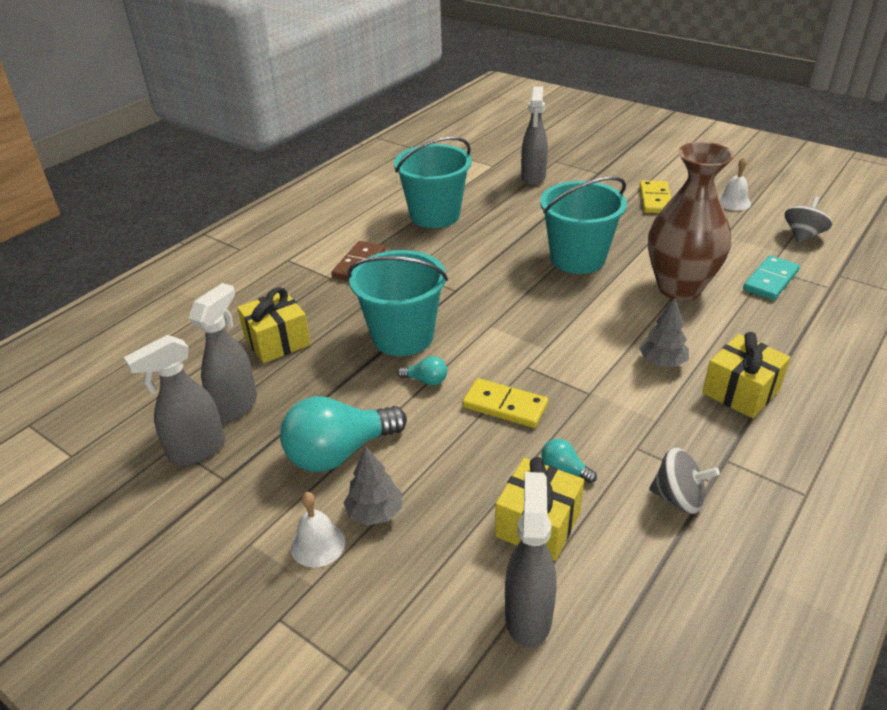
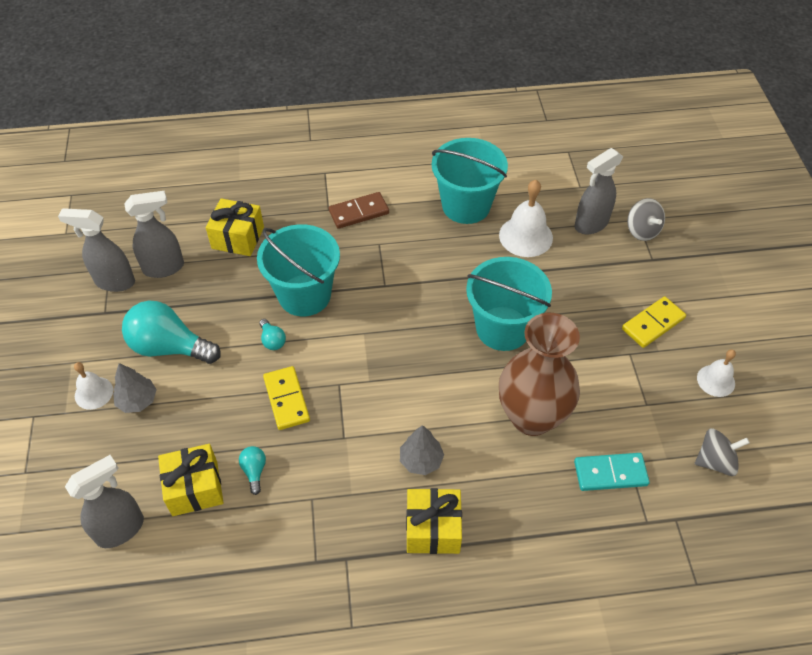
camera: 45 degrees right, 15 degrees up
grey spinning top [649,447,720,514] -> grey spinning top moved to [627,198,665,241]
none -> white bell [499,180,553,257]

